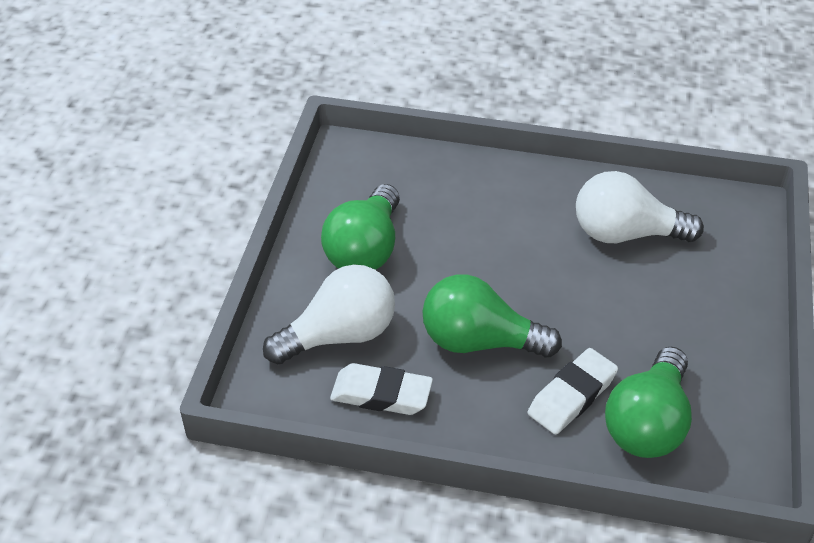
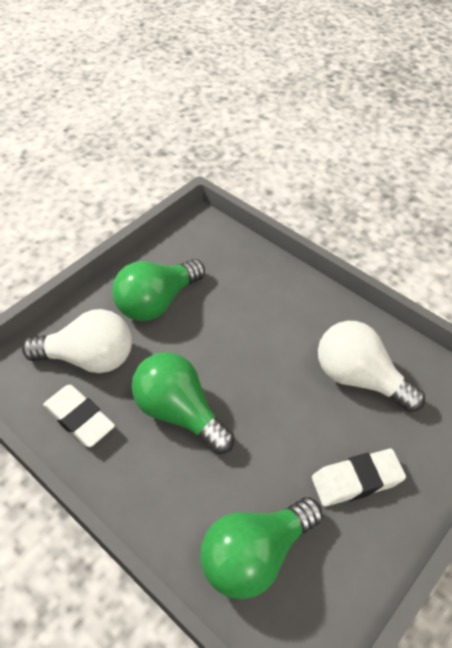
camera: 30 degrees right, 5 degrees up
white eraser [527,348,618,435] -> white eraser moved to [312,449,406,507]

